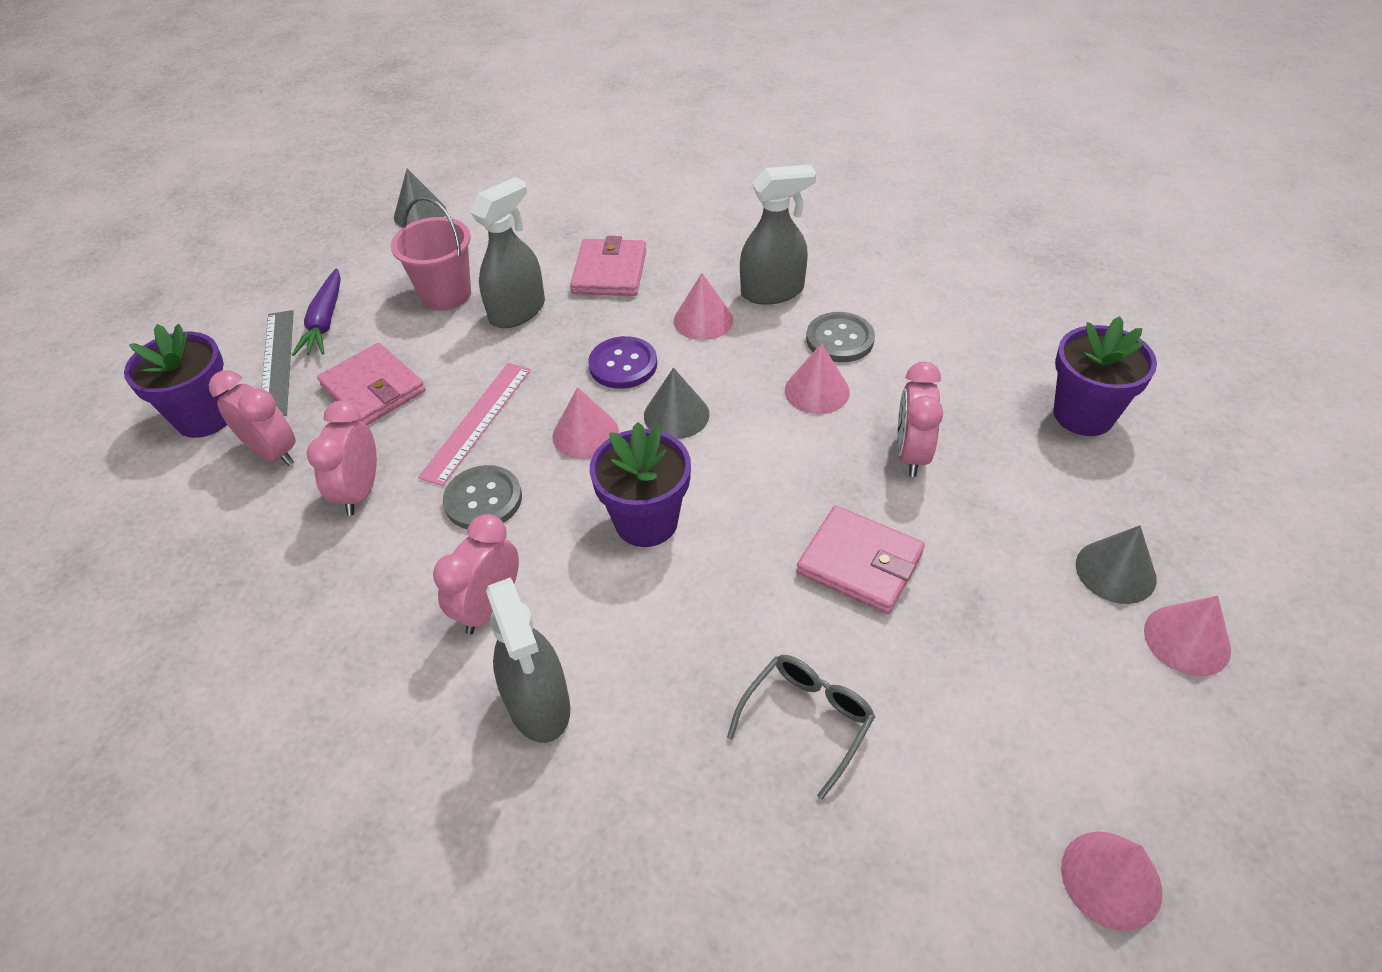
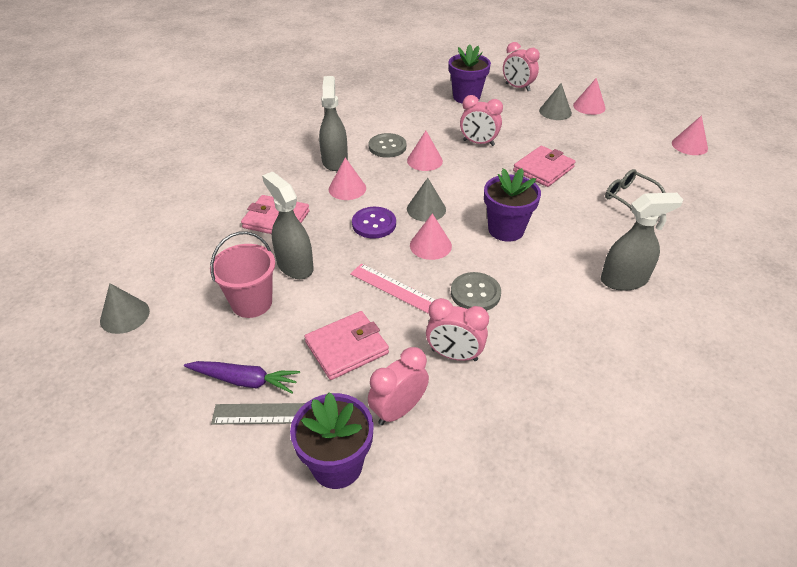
camera: 80 degrees left, 5 degrees down
pink clock [433,514,519,635] -> pink clock moved to [503,42,540,91]

